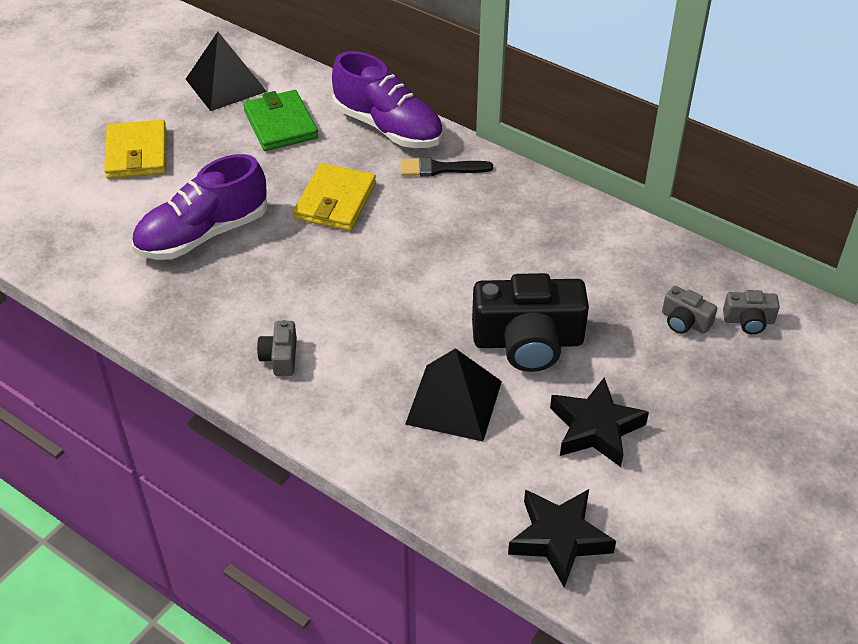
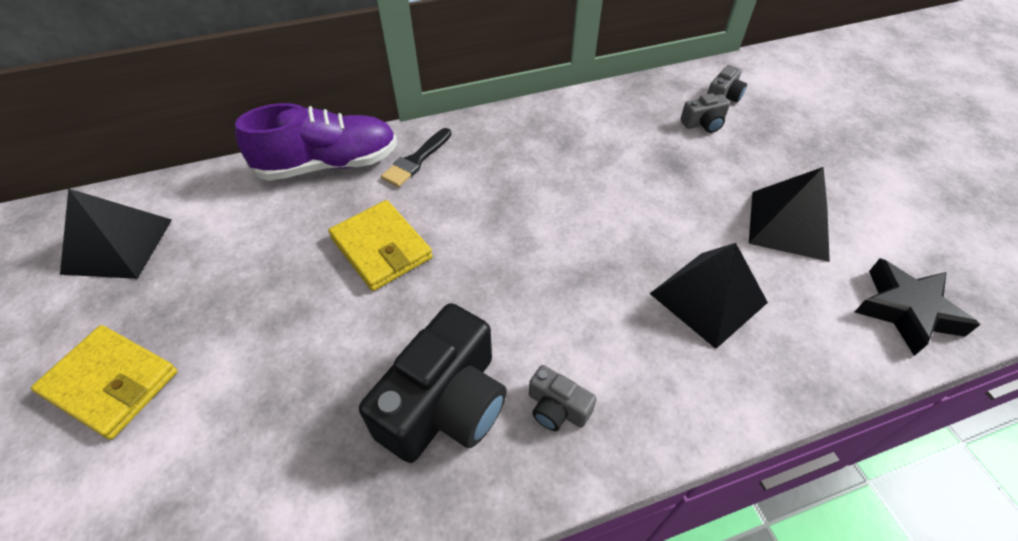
camera: 55 degrees left, 5 degrees up
purple shoe [132,154,267,260] -> none
green wallet [243,90,318,151] -> none
black camera [472,273,589,372] -> black camera moved to [359,303,507,463]
black star [550,377,649,467] -> black pyramid [749,167,830,262]

